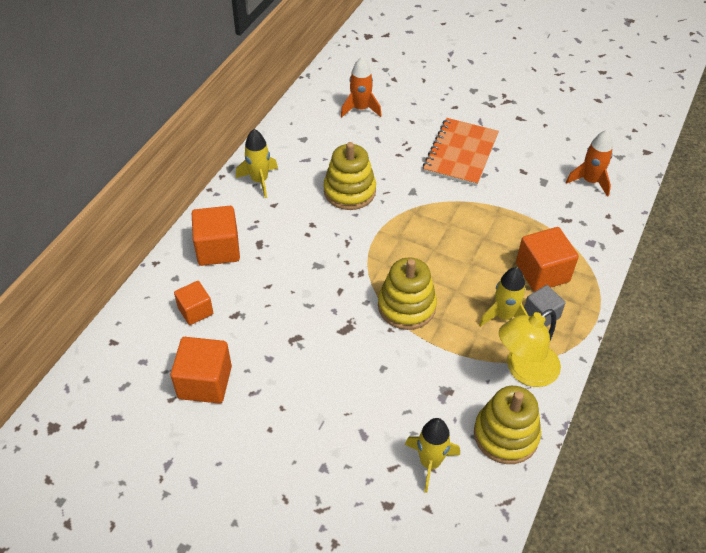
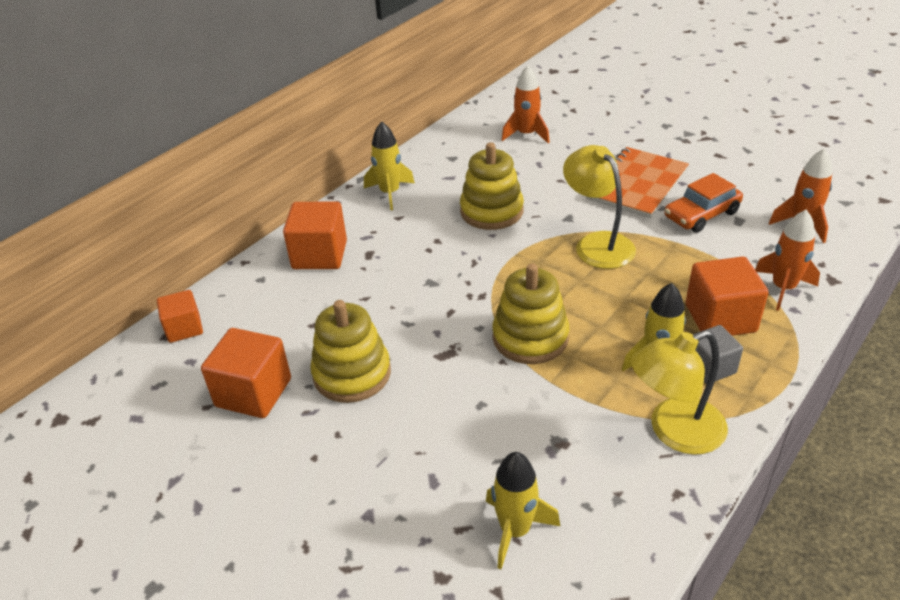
camera: 15 degrees right, 10 degrees down
orange cube [174,281,213,325] -> orange cube moved to [157,290,203,343]
yellow stacking toy [474,386,541,464] -> yellow stacking toy moved to [310,300,391,403]
none -> yellow lamp [563,145,636,269]
none -> orange car [664,173,743,233]
none -> orange rocket [755,210,820,311]

